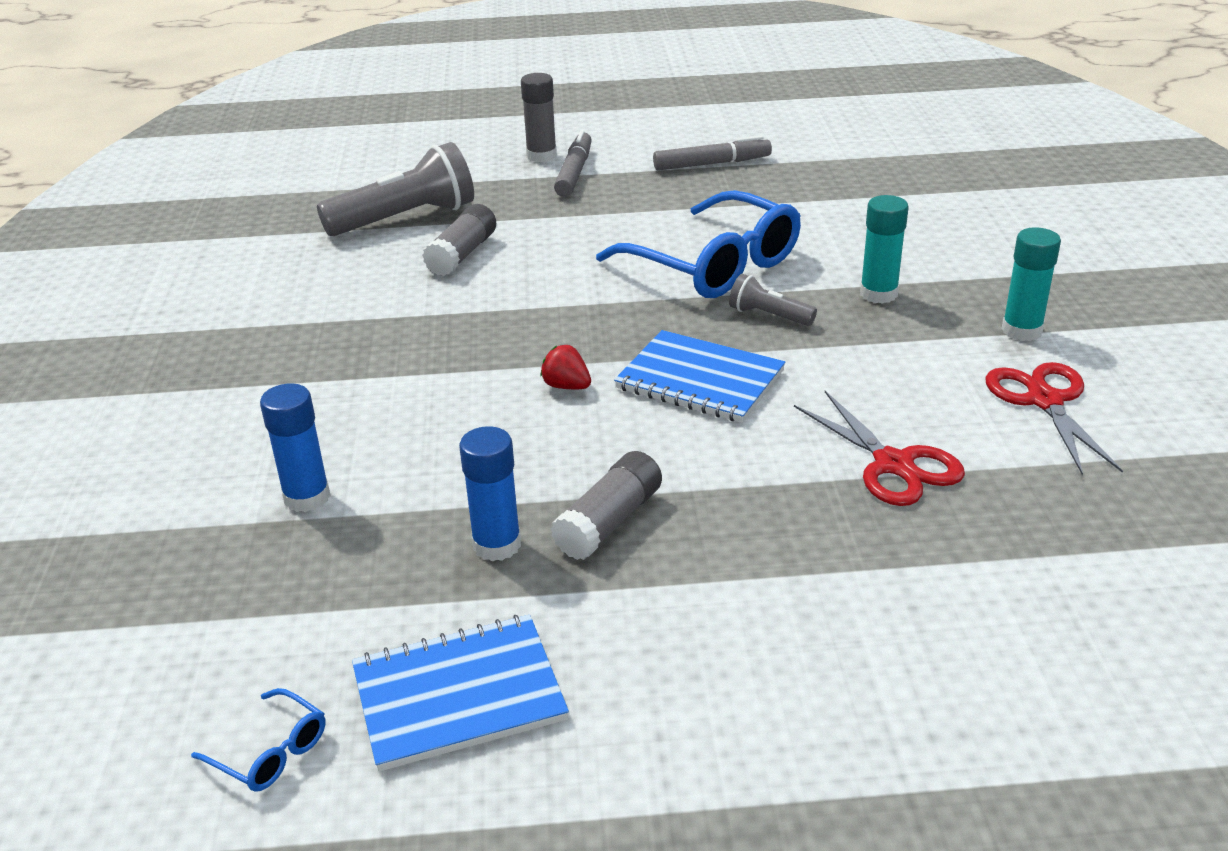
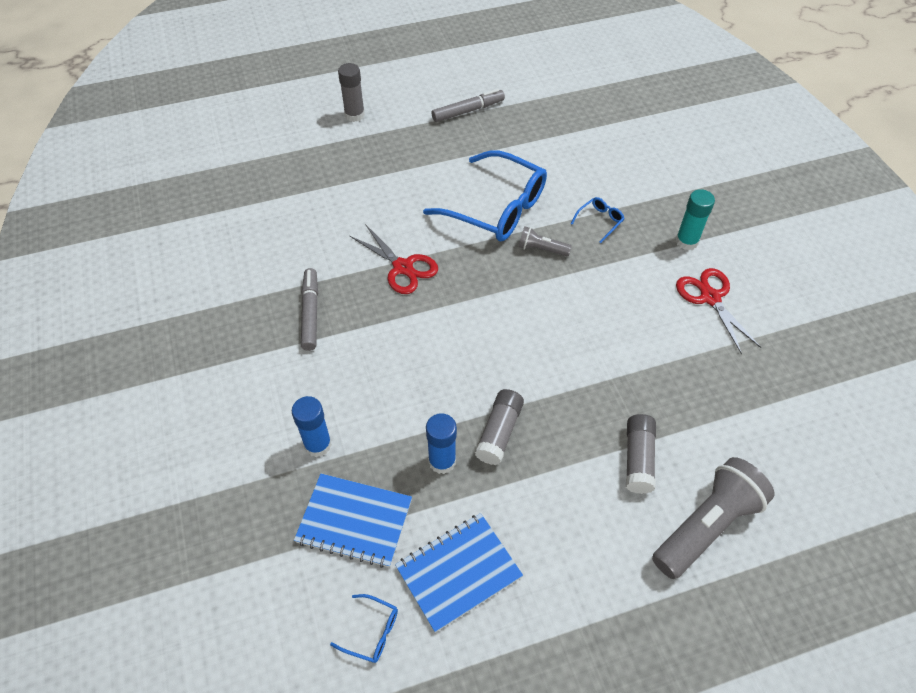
camera: 15 degrees left, 20 degrees up
grey flashlight [317,142,474,236] -> grey flashlight moved to [652,457,775,579]
grey glue stick [422,204,496,276] -> grey glue stick moved to [626,414,656,494]
red strawberry [541,345,591,389] -> none
grey marker [554,130,592,197] -> grey marker moved to [301,268,318,351]
blue notebook [614,330,785,423] -> blue notebook moved to [294,474,412,568]
red scissors [794,391,965,506] -> red scissors moved to [350,224,438,294]
turquoise glue stick [860,195,909,304] -> blue glasses [571,197,625,243]

